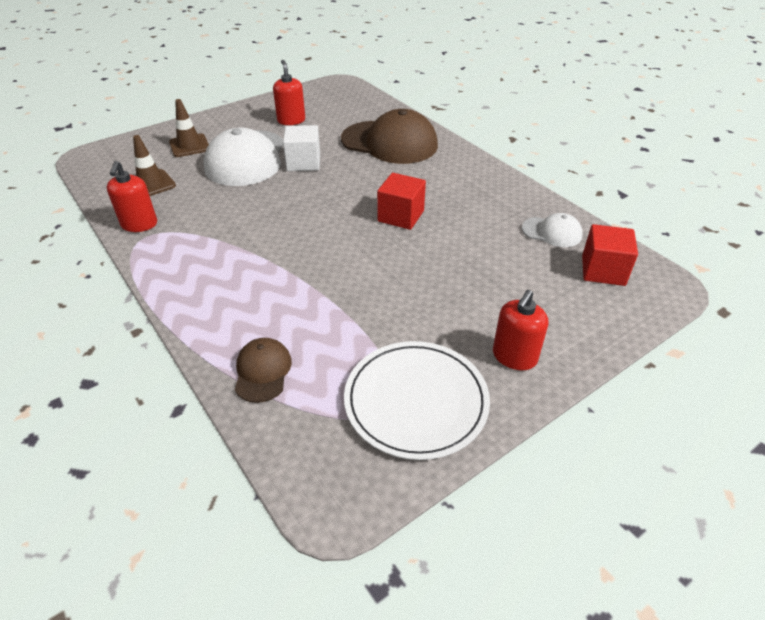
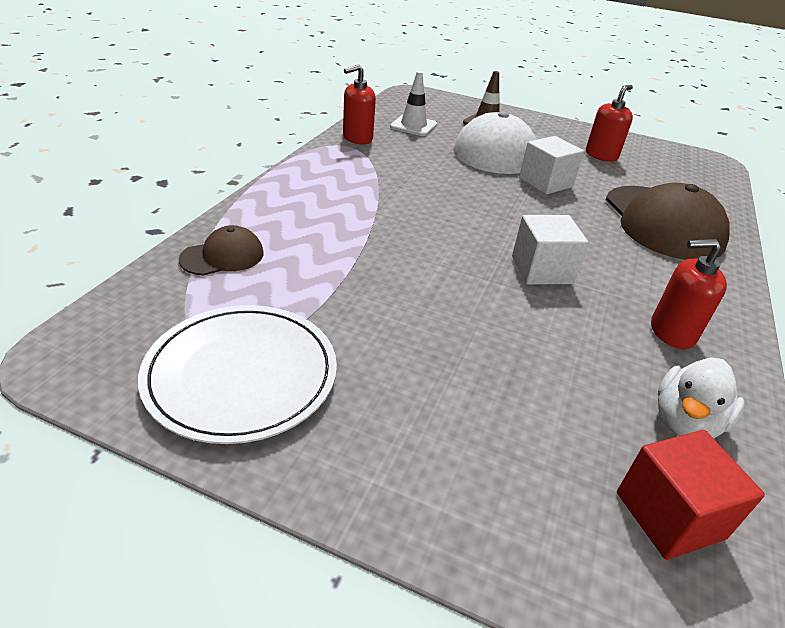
camera: 55 degrees right, 5 degrees down
brown traffic cone [133,135,176,196] -> white traffic cone [390,71,437,136]
red cube [377,173,426,230] -> white cube [512,215,588,285]
red soap dispenser [493,290,548,370] -> red soap dispenser moved to [651,239,727,349]
white cap [522,213,583,247] -> white duck [658,357,745,438]

